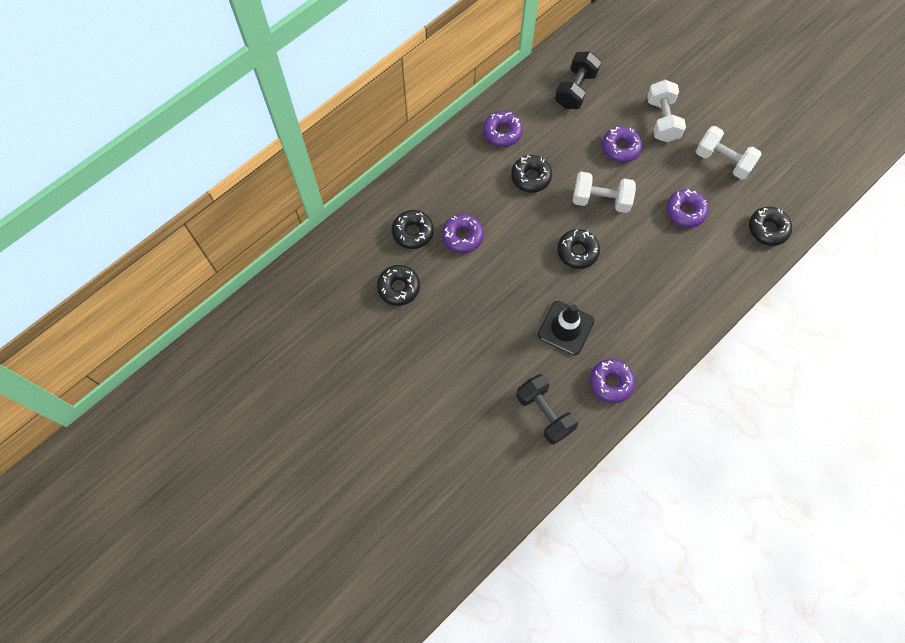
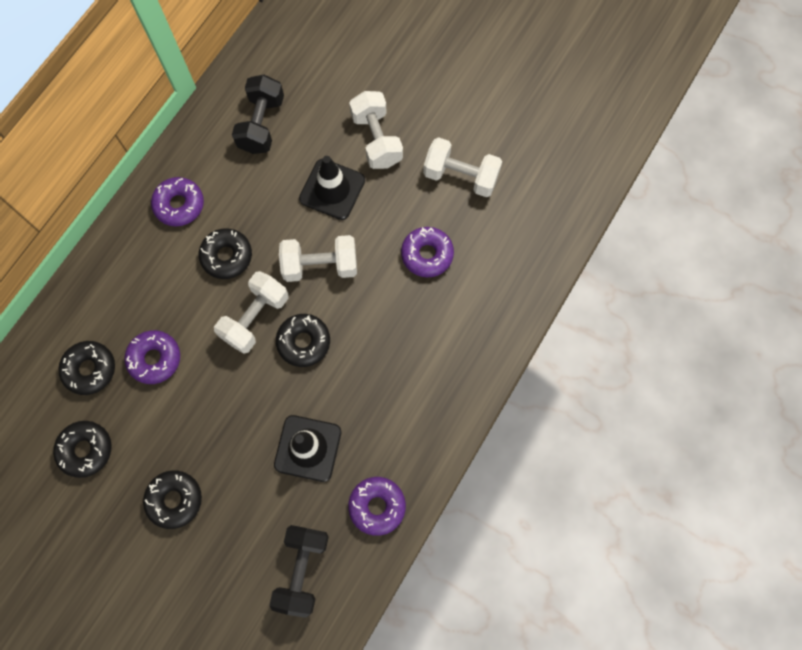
camera: 15 degrees left, 5 degrees up
black dumbbell [516,374,578,444] -> black dumbbell turned 60 degrees clockwise [269,525,329,618]
purple donut [602,126,643,163] -> black traffic cone [299,156,365,220]
black donut [749,207,792,246] -> black donut moved to [143,470,202,529]
none -> white dumbbell [214,271,289,354]

